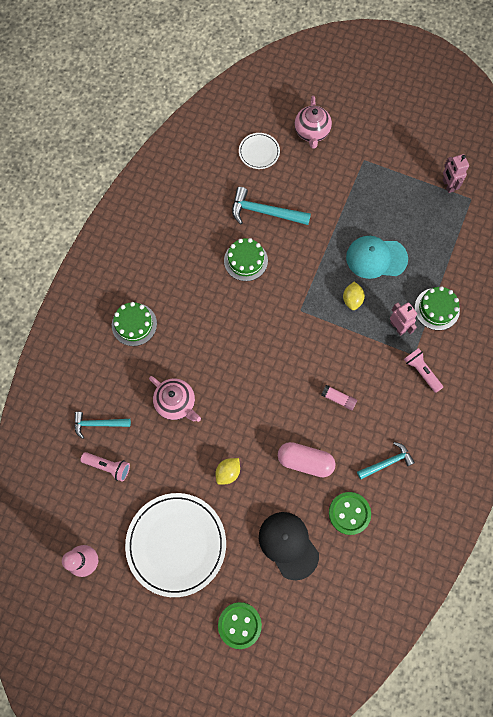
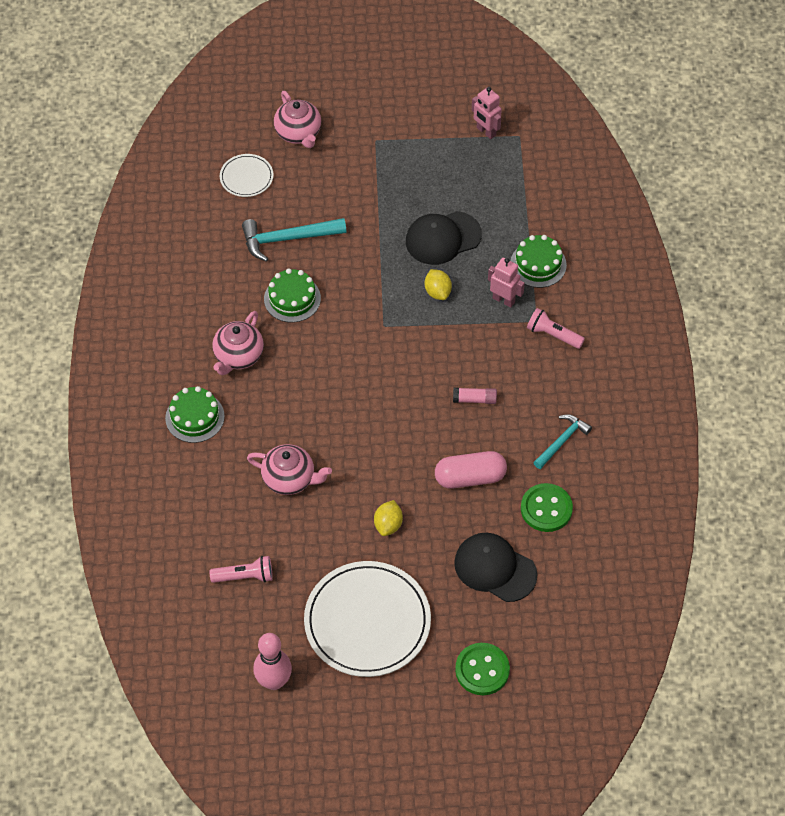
camera: 25 degrees left, 15 degrees down
turquoise hammer [74,412,131,439] -> none
turquoise cap [346,236,408,279] -> black cap [406,211,482,265]
none -> pink teapot [212,311,264,375]

